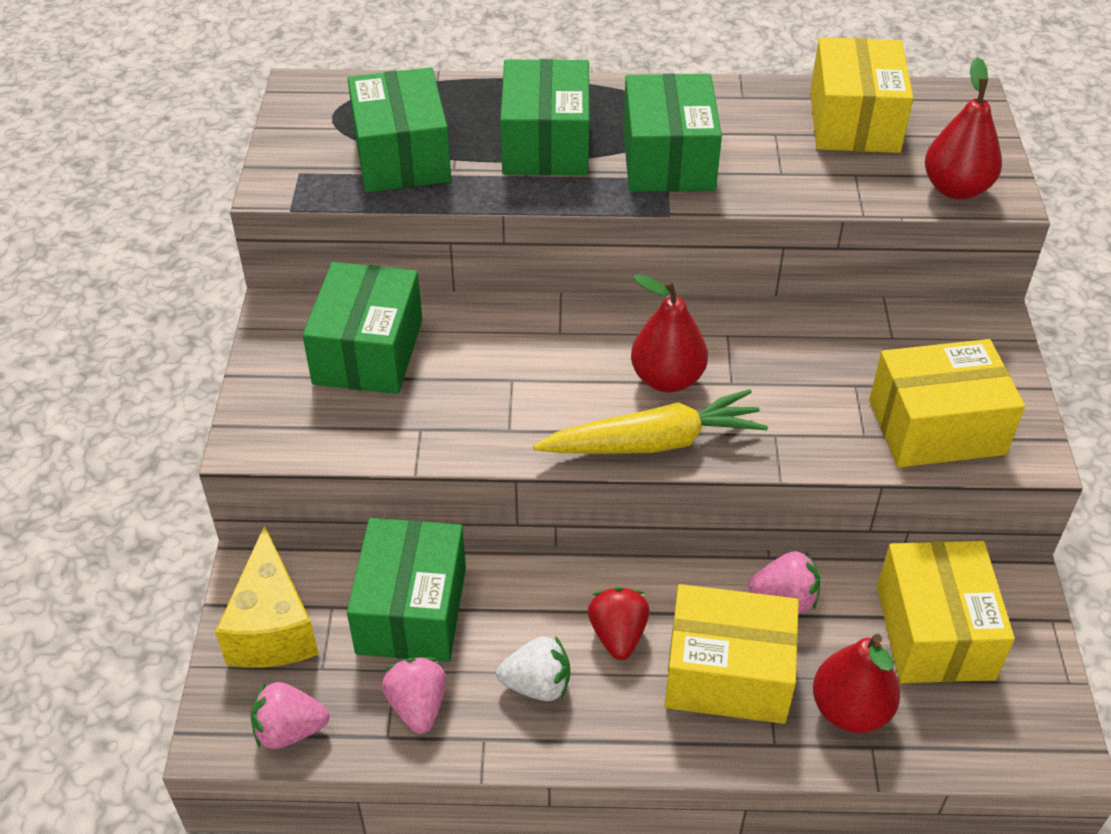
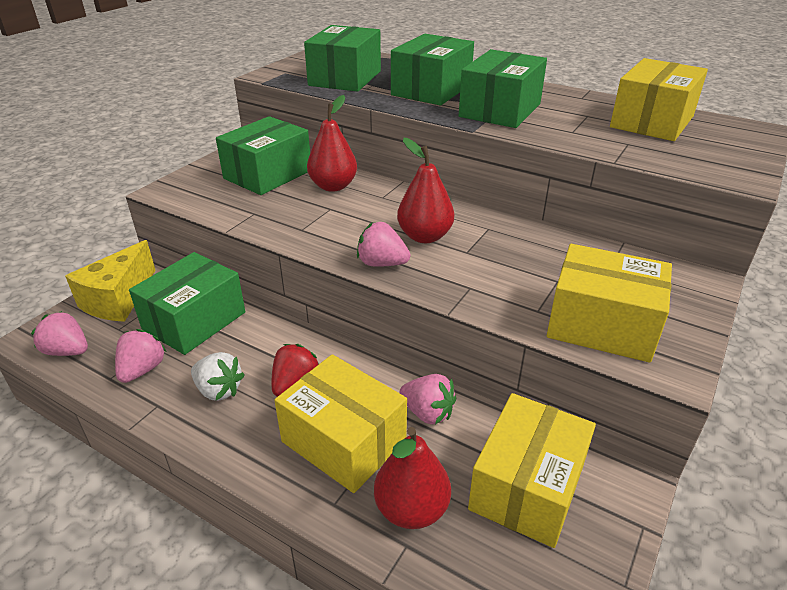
camera: 30 degrees right, 10 degrees down
yellow carrot [533,389,768,454] -> pink strawberry [357,222,410,267]
red pear [925,57,1002,200] -> red pear moved to [307,95,357,192]

